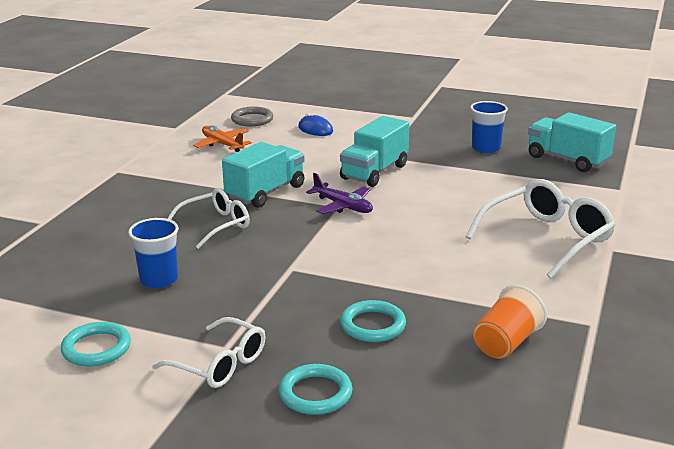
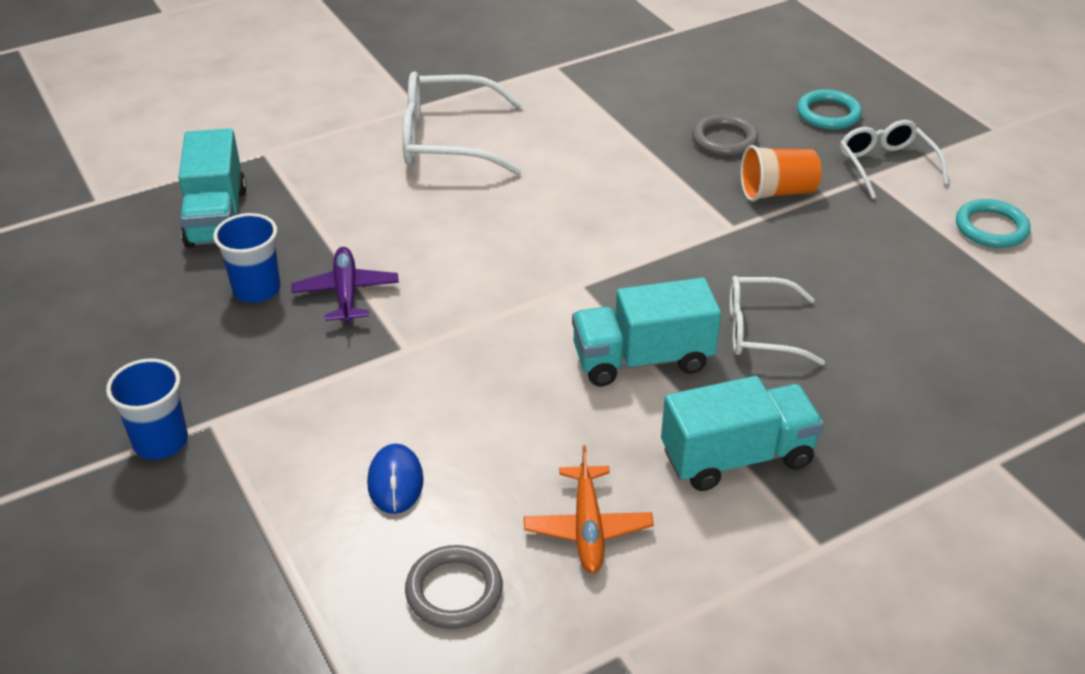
camera: 140 degrees left, 15 degrees up
blue cup [128,218,179,288] -> blue cup moved to [106,358,188,460]
purple plane [306,173,373,214] -> purple plane moved to [292,247,399,324]
turquoise truck [340,116,409,187] -> turquoise truck moved to [661,376,824,491]
turquoise ring [340,300,406,342] -> grey ring [692,114,758,156]
orange cup [473,285,547,359] -> orange cup moved to [741,145,822,202]

